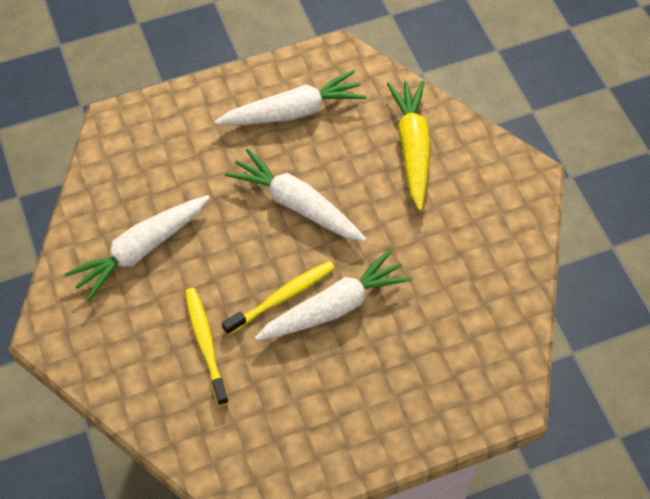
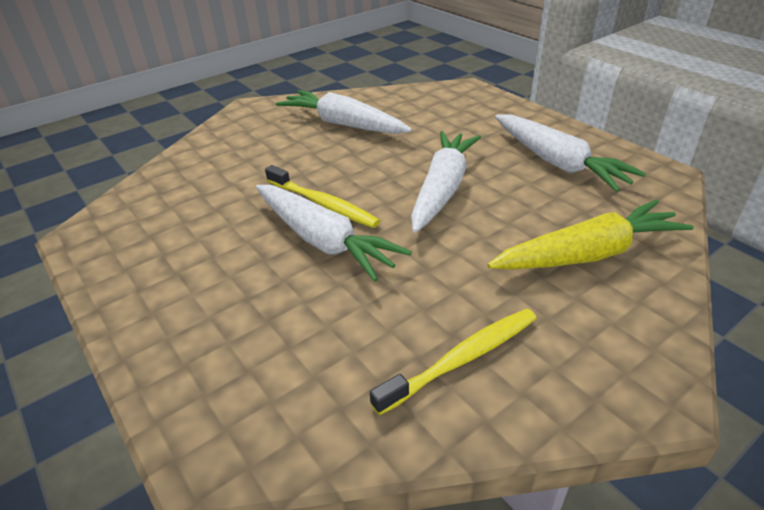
camera: 75 degrees right, 20 degrees down
yellow toothbrush [185,288,229,406] -> yellow toothbrush moved to [370,309,537,416]

